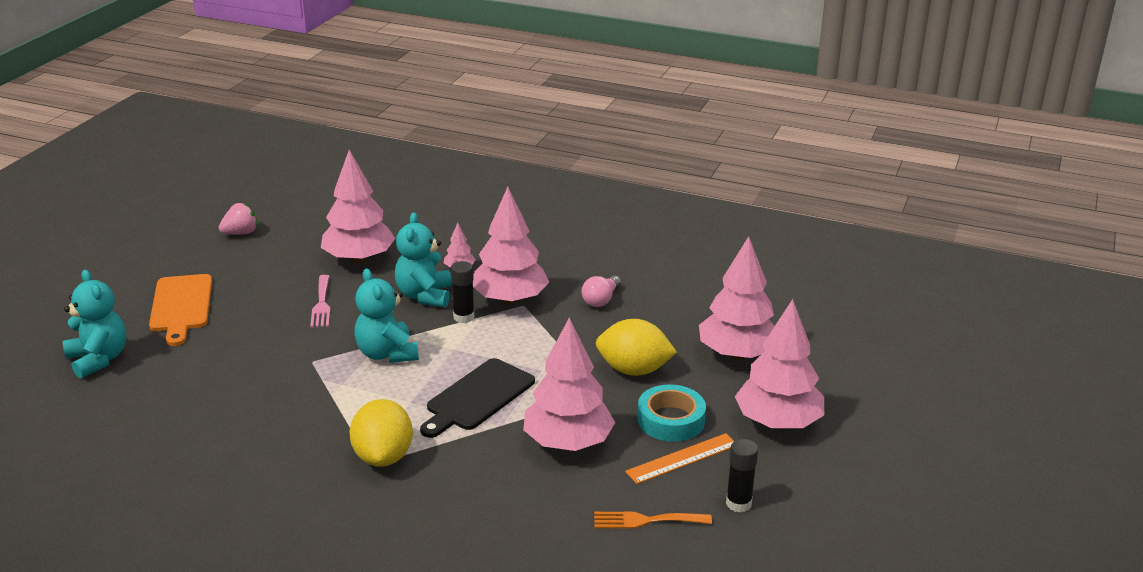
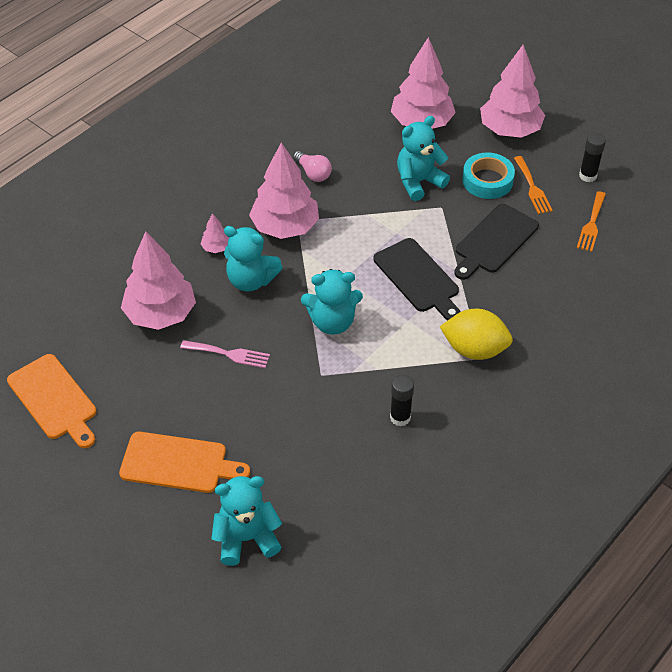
camera: 70 degrees left, 20 degrees up
pink strawberry [218,202,257,235] -> orange cutting board [7,354,96,448]
black glue stick [451,261,475,323] -> black glue stick moved to [390,375,414,426]
pink tree [523,317,615,451] -> black cutting board [454,204,539,280]
yellow lemon [596,319,677,376] -> turquoise teddy bear [397,116,450,201]
orange ruler [625,433,734,484] -> orange fork [514,156,553,214]

